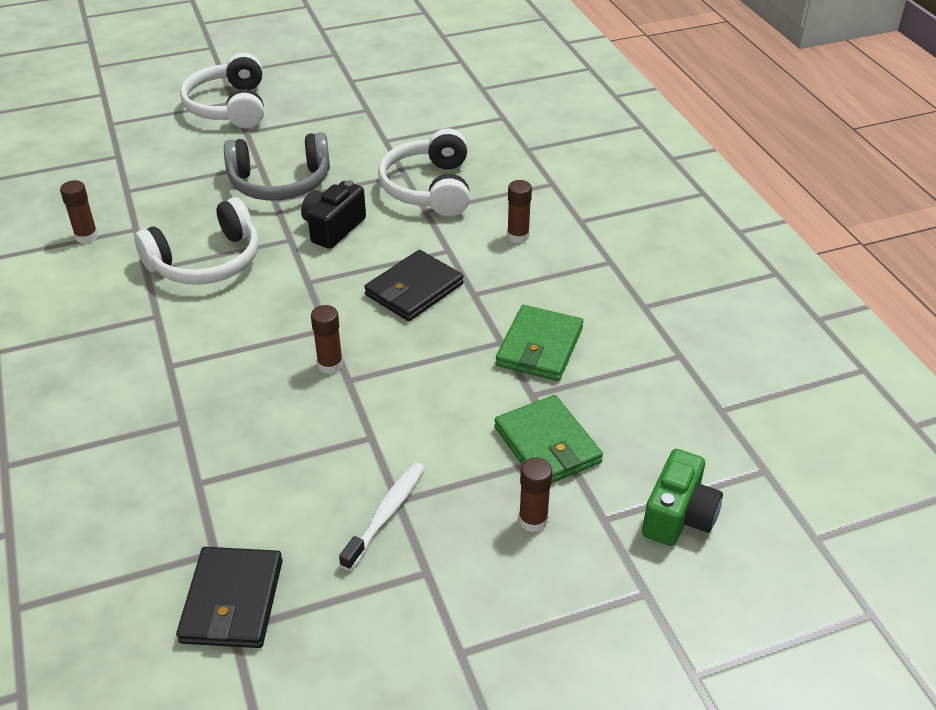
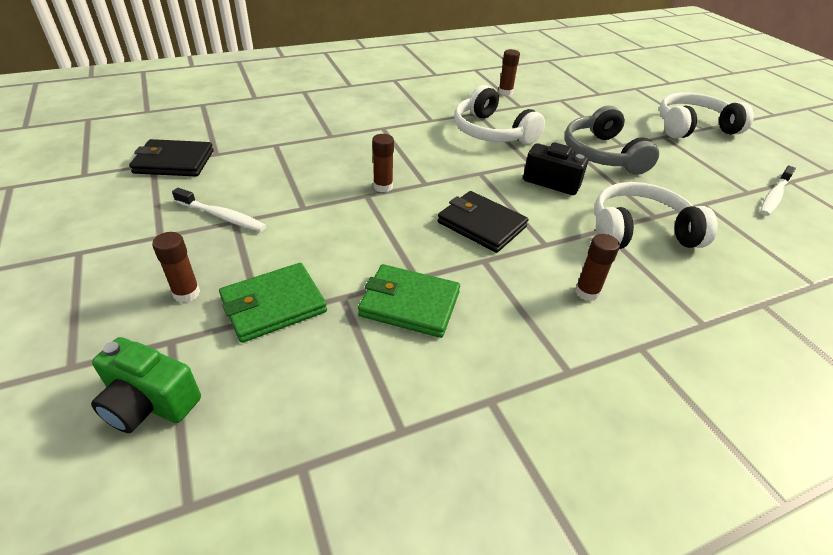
camera: 85 degrees right, 0 degrees up
none -> white toothbrush [760,165,796,216]

